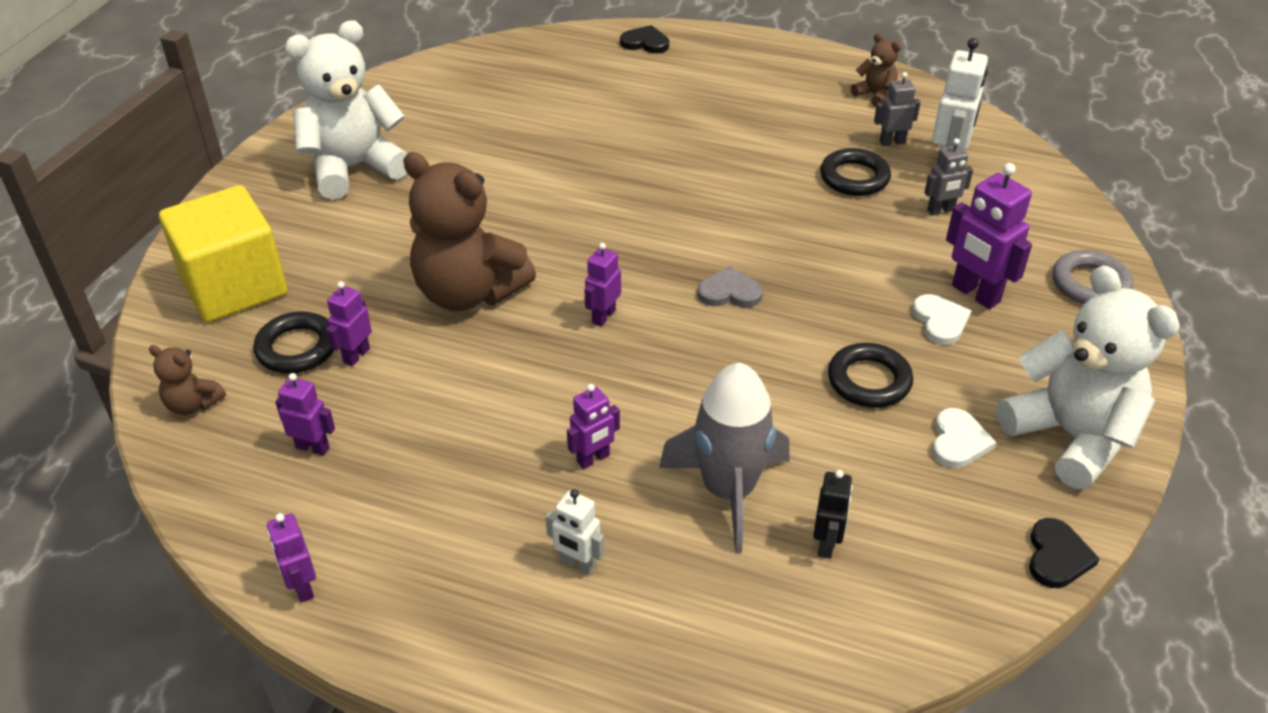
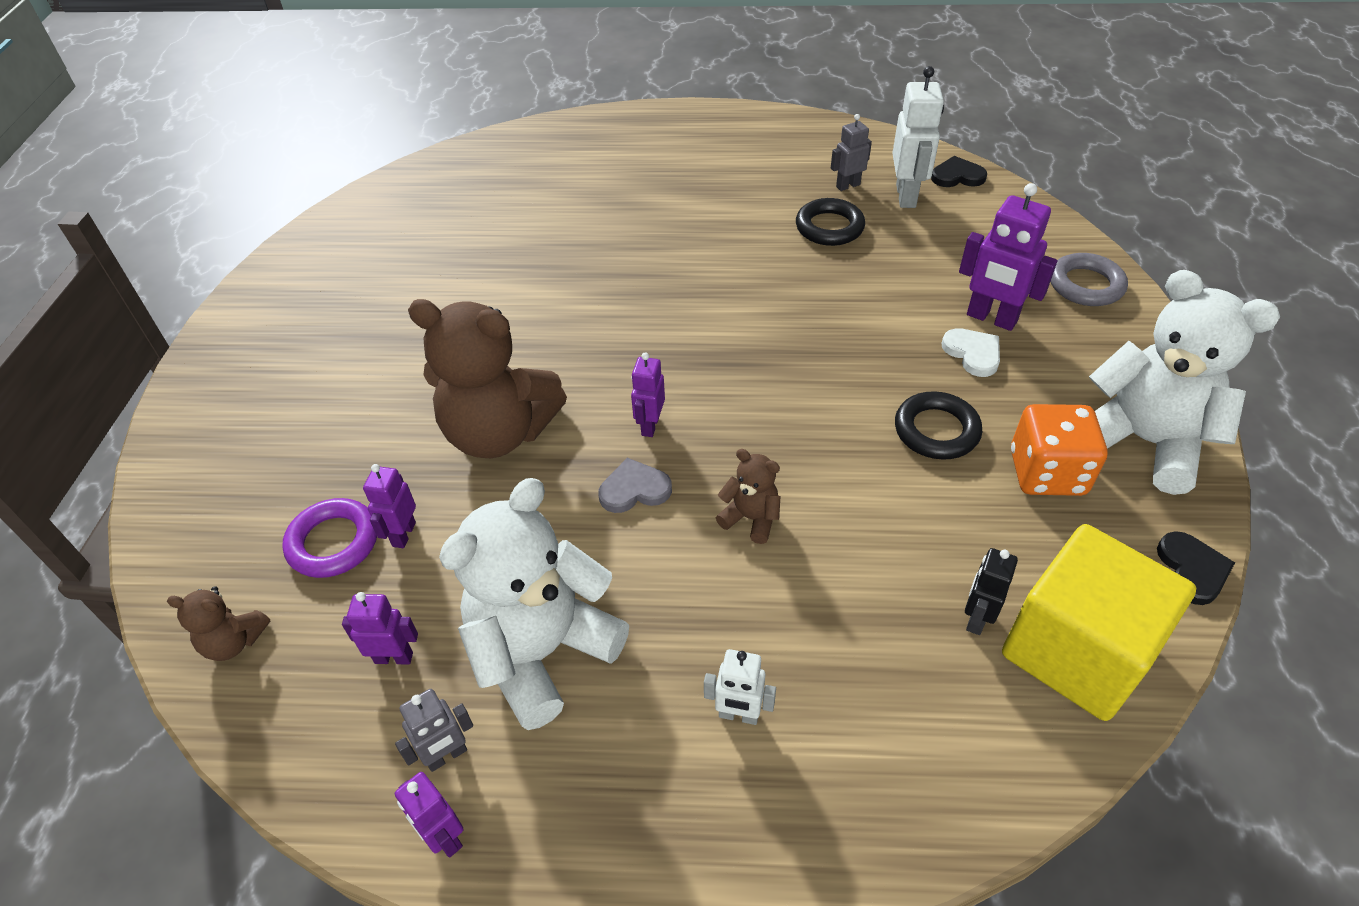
camera: 15 degrees left, 5 degrees up
yellow cube [159,185,287,322] -> yellow cube moved to [1002,524,1196,721]
black ring [253,311,334,373] -> purple ring [282,498,377,578]
white teddy bear [285,20,408,200] -> white teddy bear moved to [439,478,629,730]
purple robot [567,384,620,469] -> none
black heart [620,25,669,53] -> black heart moved to [931,156,987,187]
grey rocket [659,363,790,553] -> none
grey heart [697,266,763,308] -> grey heart moved to [598,458,672,513]
black robot [813,470,853,559] -> black robot turned 150 degrees counterclockwise [965,548,1018,635]
brown teddy bear [851,33,901,107] -> brown teddy bear moved to [716,449,781,544]
grey robot [924,138,973,215] -> grey robot moved to [395,689,473,772]
white heart [932,408,996,468] -> orange dice [1011,404,1108,496]

